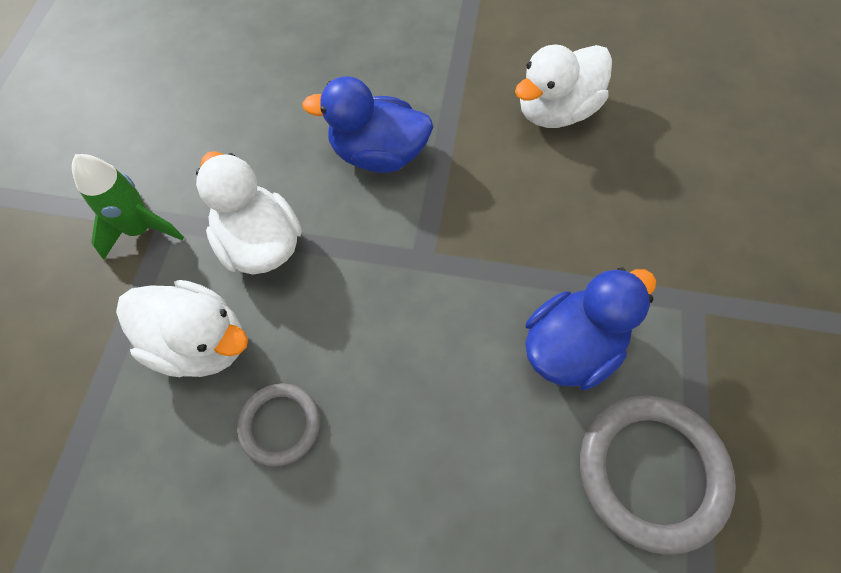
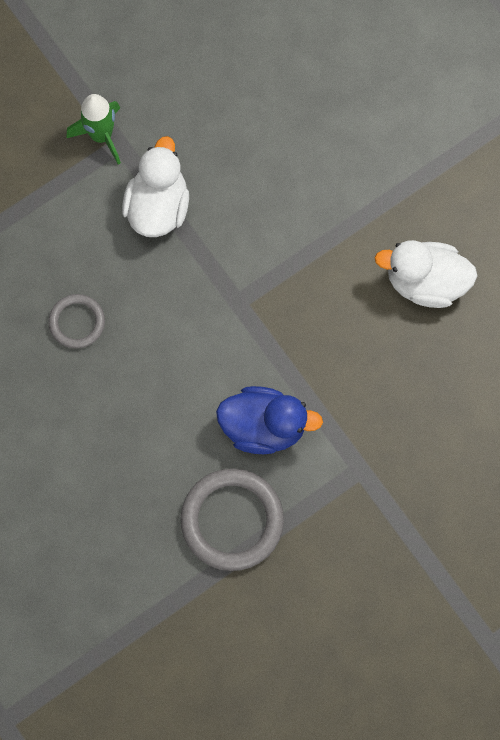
camera: 45 degrees right, 10 degrees up
white duck [116,280,248,377] -> none
blue duck [302,76,433,173] -> none

